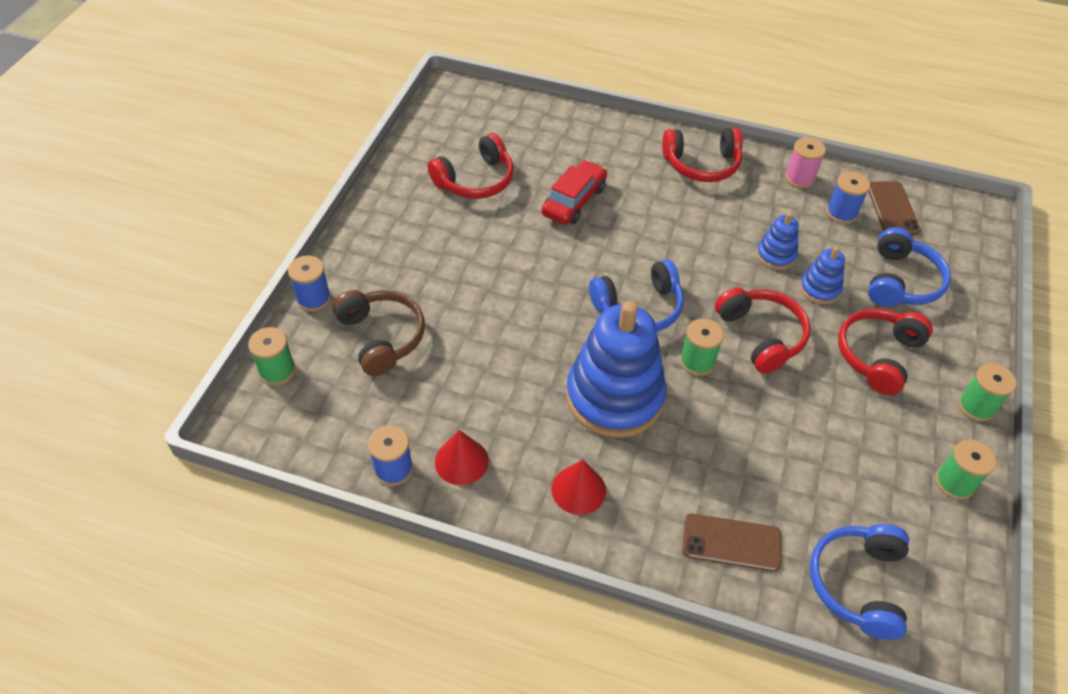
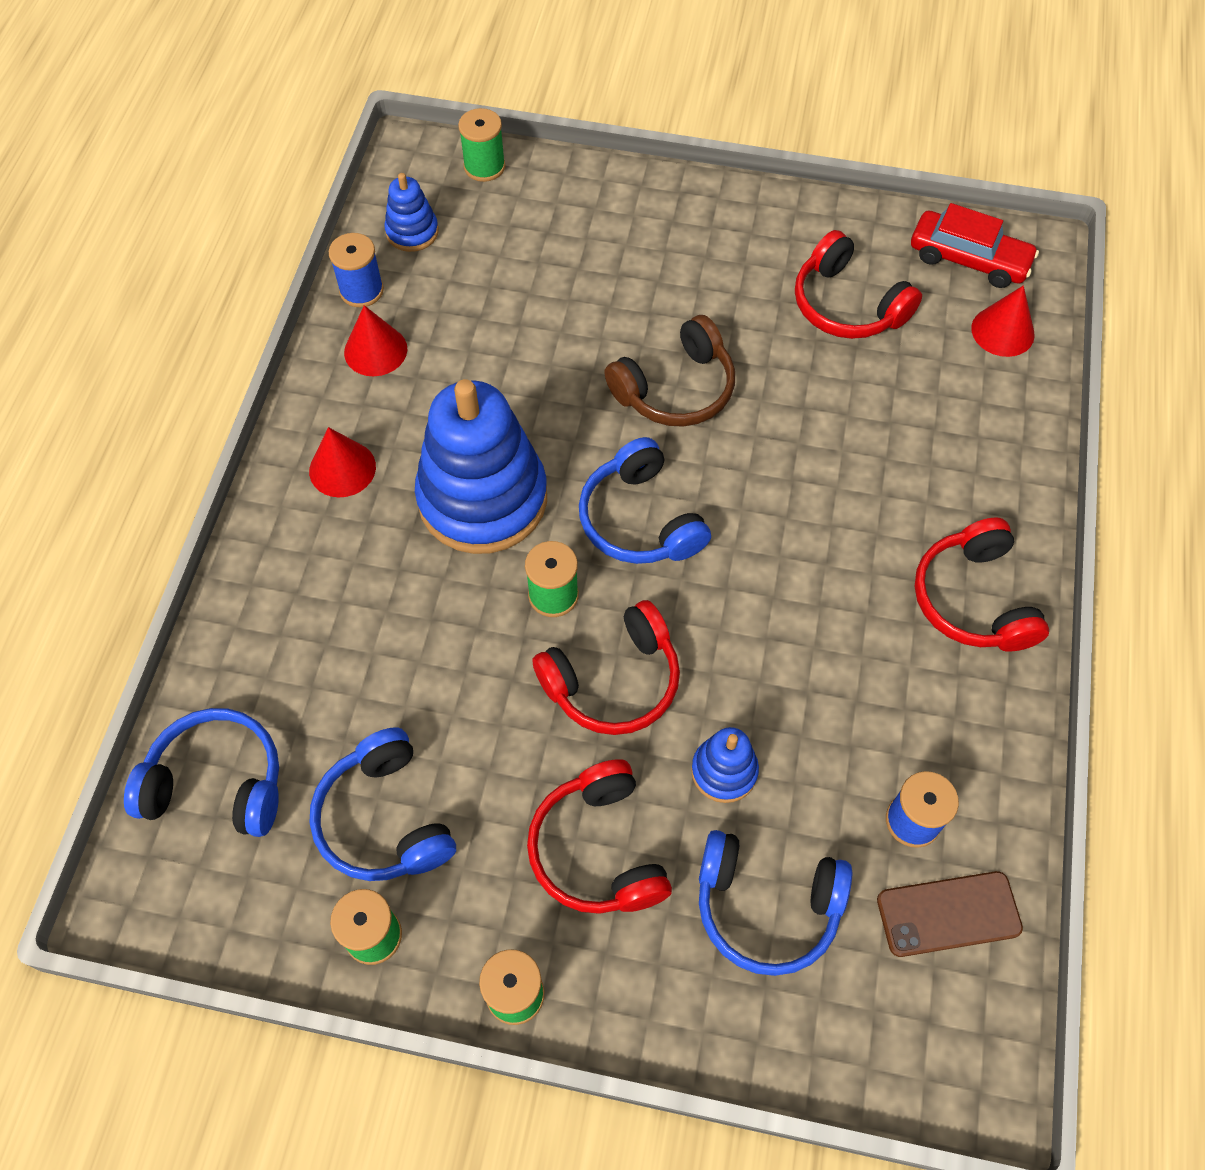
camera: 85 degrees right, 10 degrees up
blue spool [288,255,331,311] -> none
brown headphones [333,290,425,376] -> brown headphones moved to [604,315,735,427]
red car [542,160,607,225] -> red car moved to [911,203,1039,288]
brown phone [682,513,781,572] -> none
blue stacking toy [756,212,798,270] -> blue stacking toy moved to [384,173,439,252]
pink spool [785,137,826,188] -> none
red headphones [838,308,933,395] -> red headphones turned 135 degrees counterclockwise [527,759,672,914]
none -> blue headphones [309,727,456,881]
none -> red cone [971,285,1035,357]

